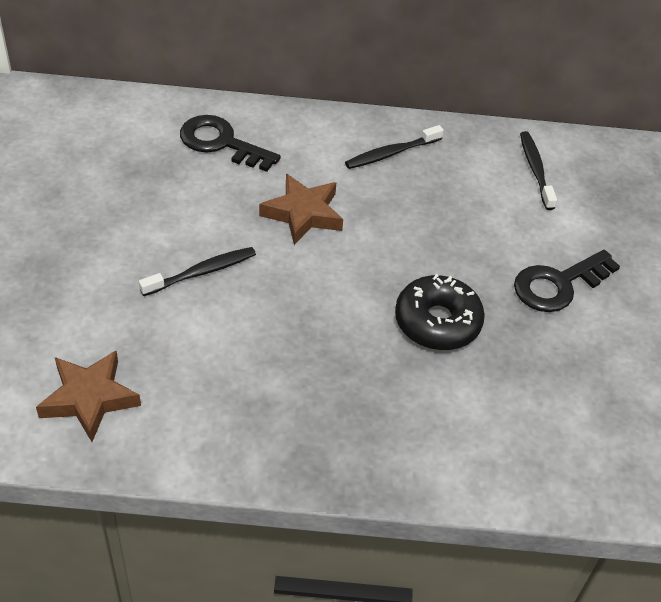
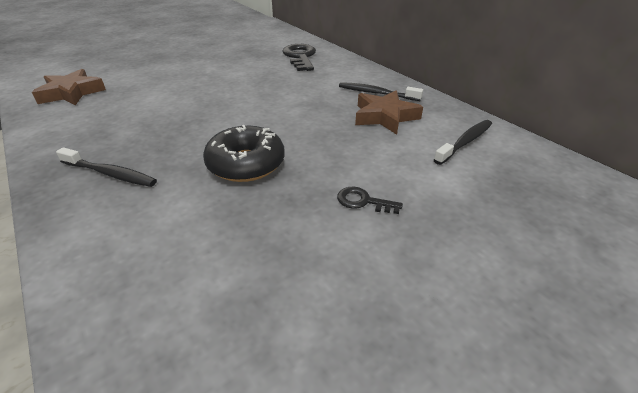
camera: 55 degrees right, 10 degrees down
black toothbrush [139,247,256,296] -> black toothbrush moved to [56,147,157,187]
brown star [259,174,343,245] -> brown star moved to [355,90,423,135]
black key [514,250,620,312] -> black key [337,187,403,214], size x0.53

